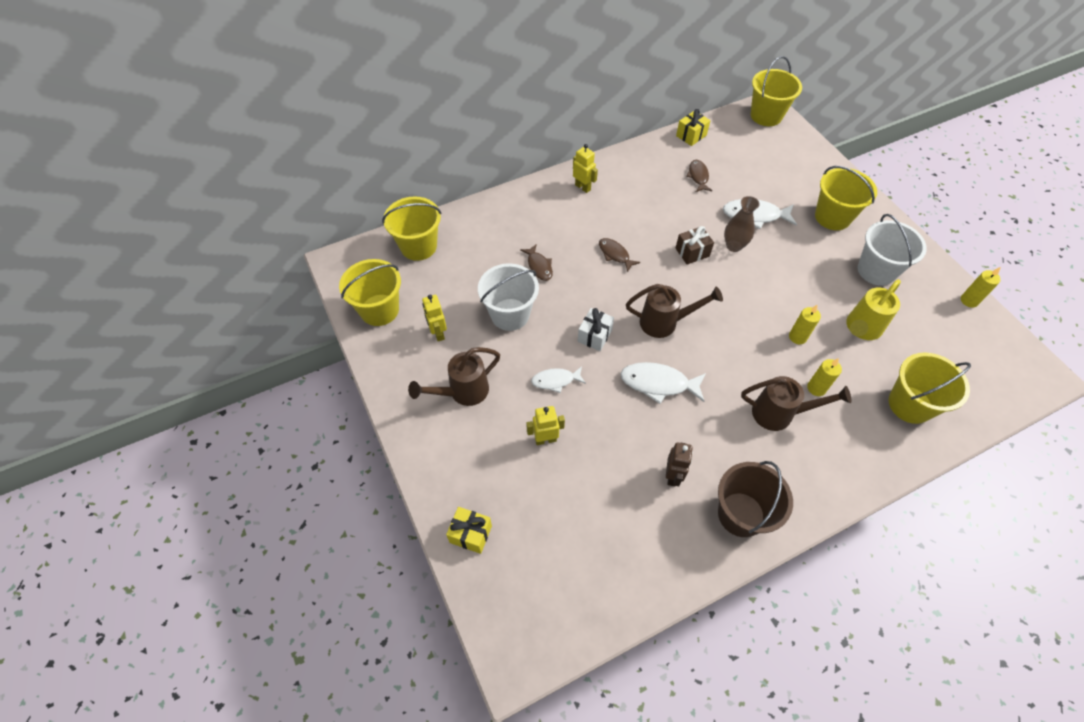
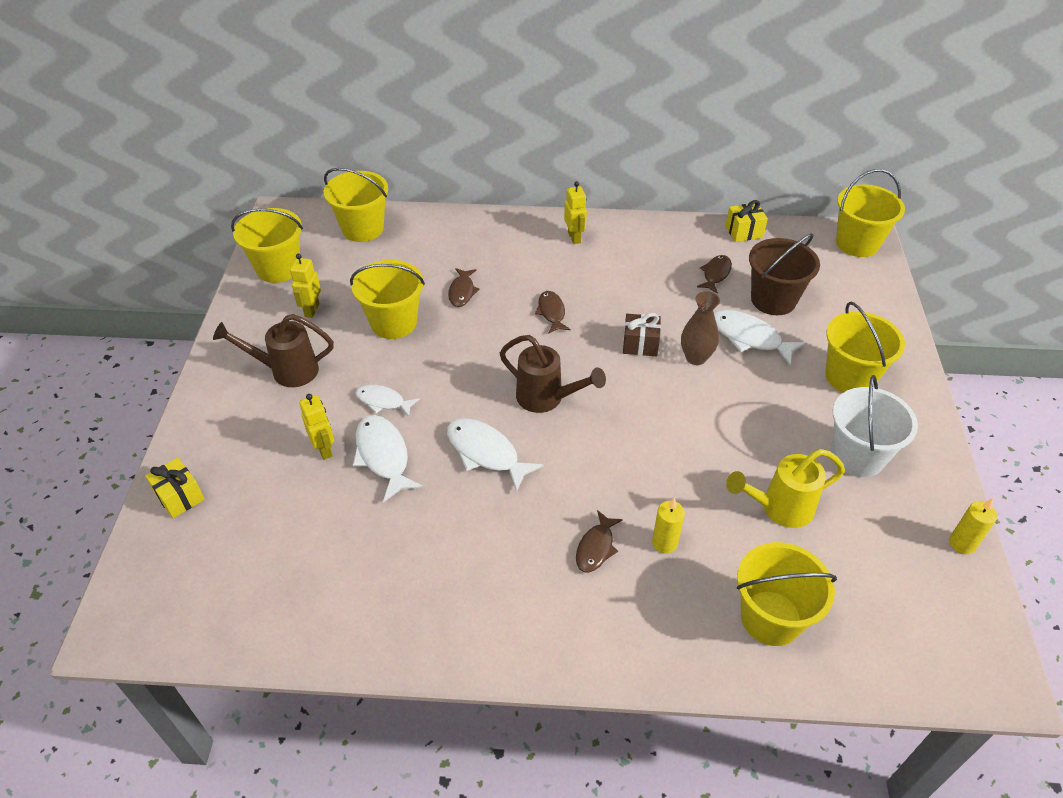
camera: 30 degrees right, 10 degrees down
white bucket [478,263,539,331] -> yellow bucket [350,260,425,339]
yellow robot [526,406,565,445] -> yellow robot turned 45 degrees clockwise [299,394,334,460]
white gift [578,308,614,351] -> none
brown robot [666,442,693,487] -> none
brown bucket [718,461,793,537] -> brown bucket moved to [749,234,820,315]
brown watering can [741,376,851,431] -> brown fish [576,510,623,573]
yellow candle [789,304,821,344] -> none
none -> white fish [353,415,423,503]

